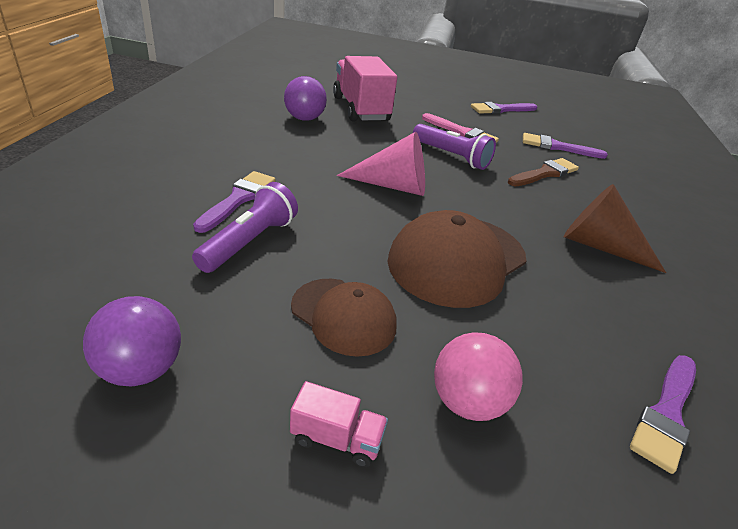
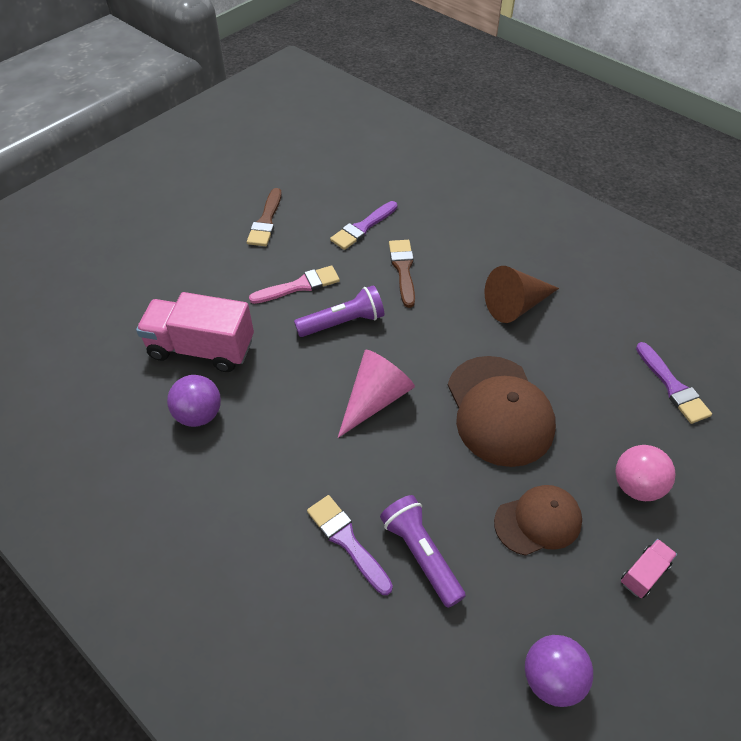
camera: 55 degrees left, 15 degrees up
purple brush [471,102,537,114] -> brown brush [247,188,282,246]

